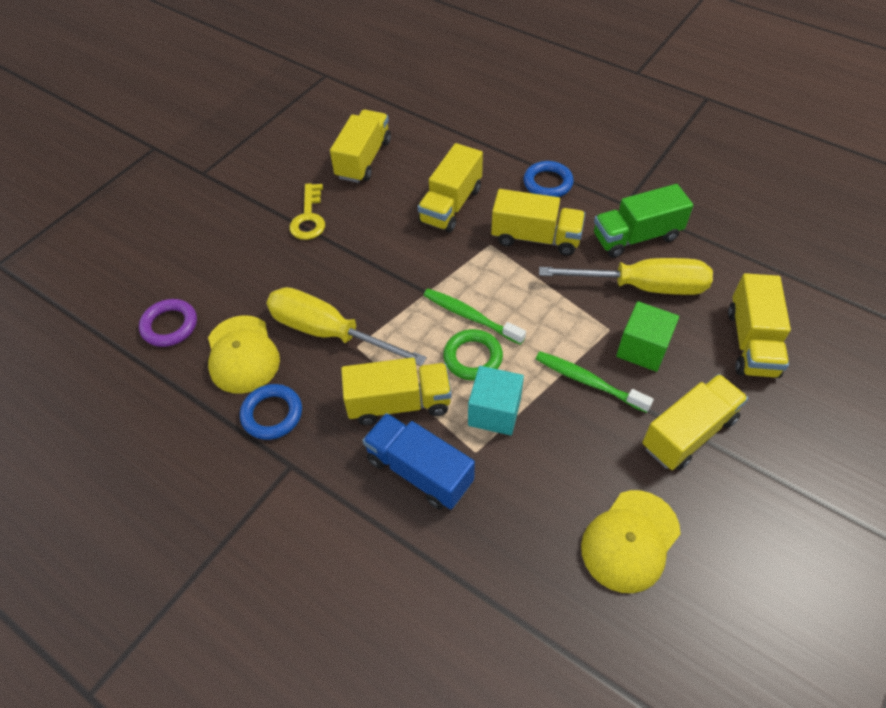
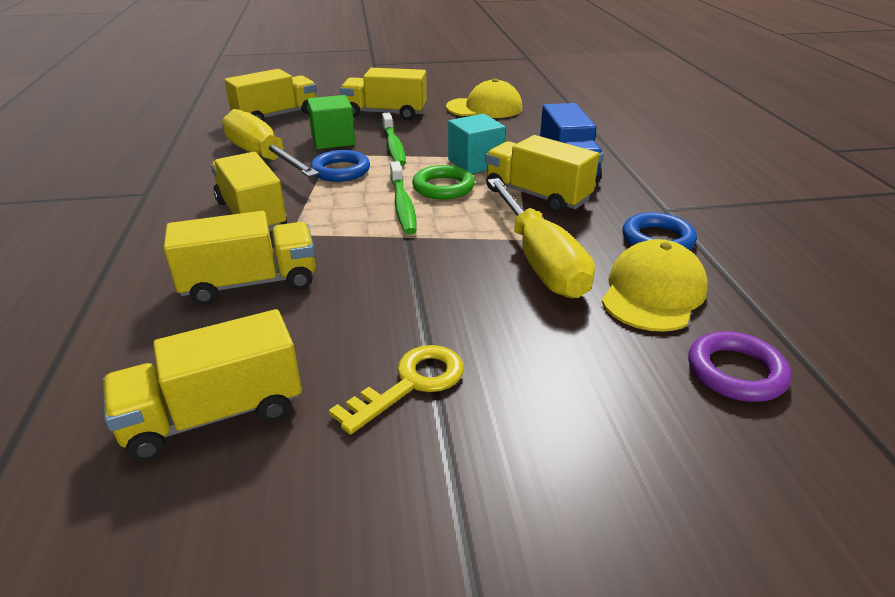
camera: 135 degrees left, 20 degrees down
blue ring [524,161,574,197] -> blue ring moved to [310,150,370,182]
green truck [594,184,693,258] -> none

